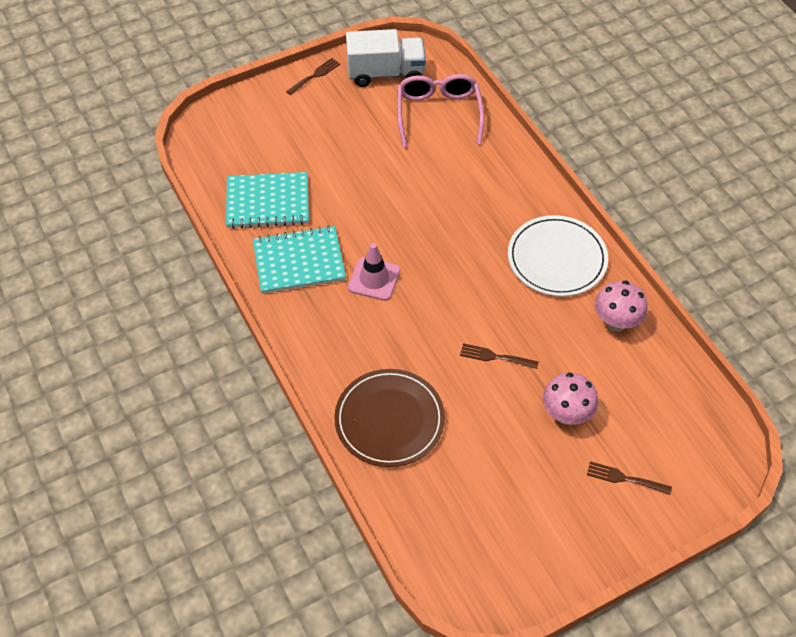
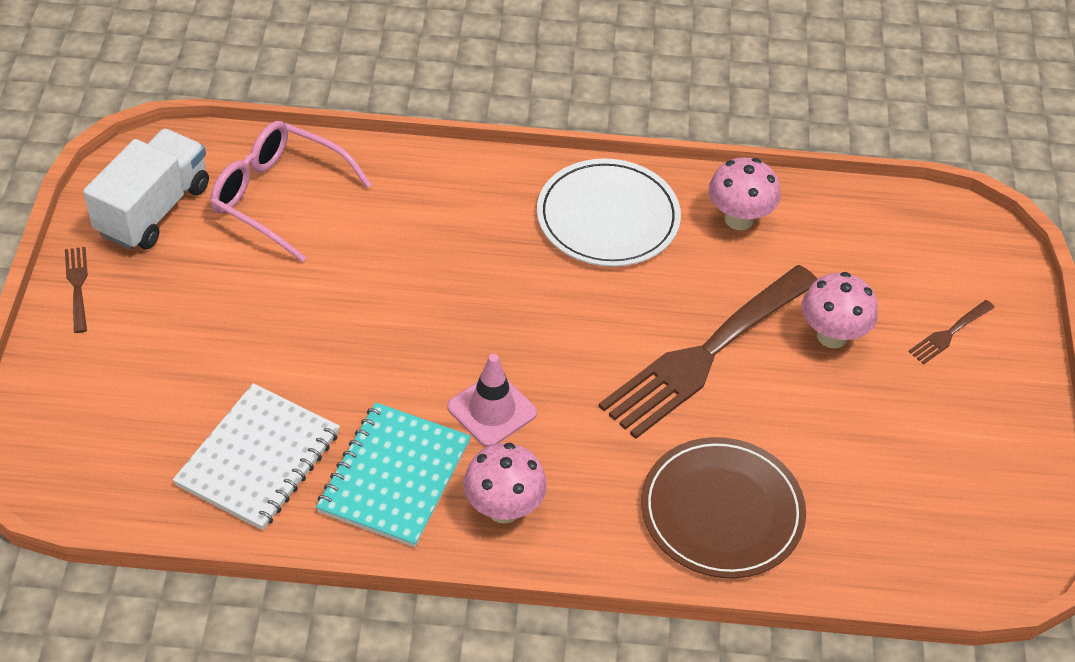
camera: 60 degrees left, 5 degrees down
turquoise notebook [226,172,309,229] -> white notebook [173,383,340,530]
brown fork [460,343,539,369] -> brown fork [598,265,817,439], size x2.49
none -> pink mushroom [463,443,547,524]

